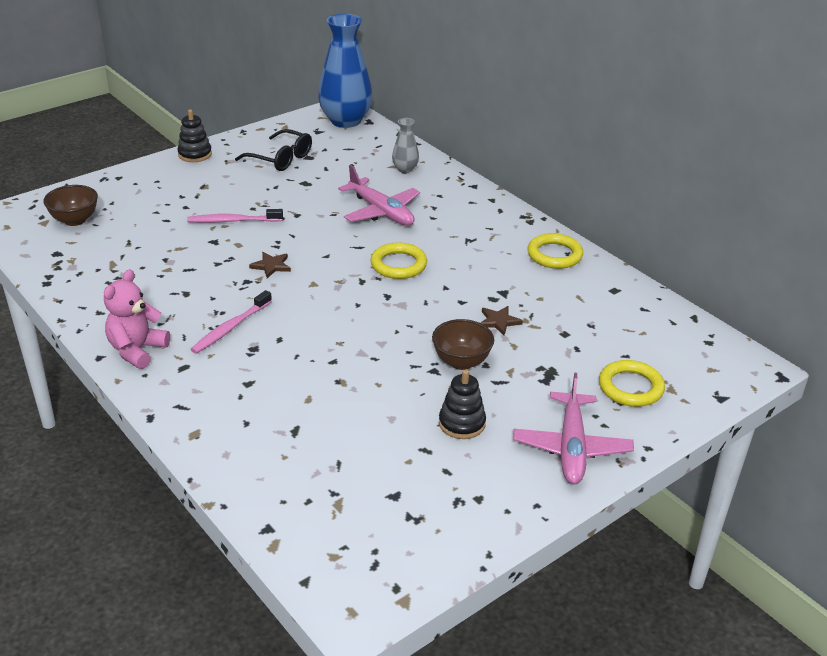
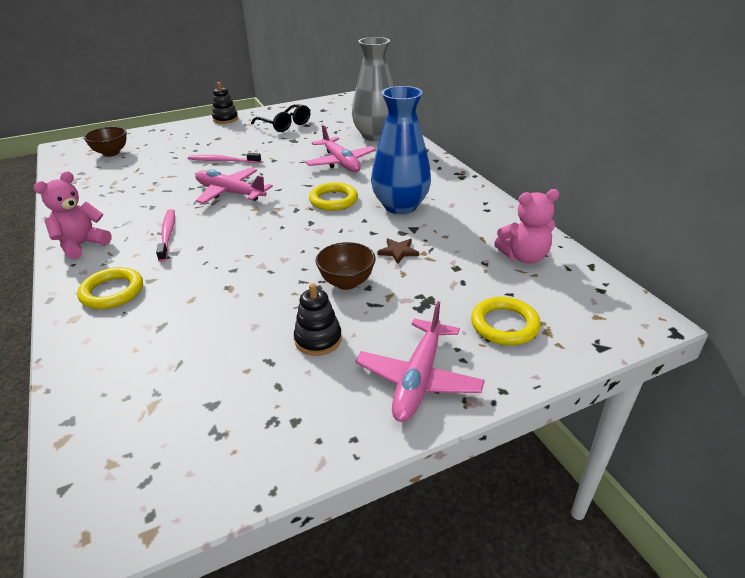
camera: 15 degrees right, 0 degrees up
pink toothbrush [190,290,272,354] -> pink toothbrush turned 120 degrees clockwise [156,209,175,262]
brown star [249,252,291,278] -> pink plane [195,168,273,204]
blue vase [318,14,373,128] -> blue vase moved to [371,86,431,214]
grey vase [392,118,419,173] -> grey vase [352,37,394,141], size x2.14
yellow ring [527,233,583,269] -> yellow ring moved to [77,267,143,309]
none -> pink teddy bear [494,189,560,264]

